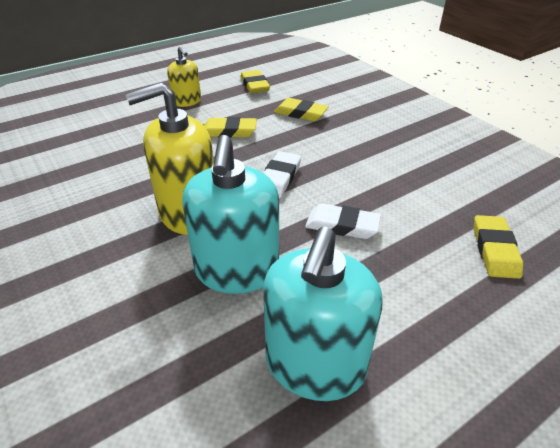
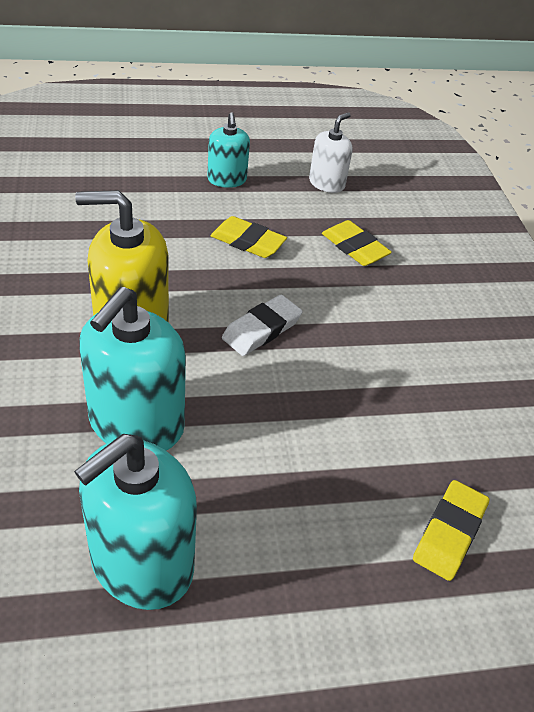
camera: 20 degrees right, 5 degrees up
yellow soap dispenser [167,46,201,107] -> turquoise soap dispenser [207,112,250,188]
yellow eraser [241,70,270,93] -> white soap dispenser [309,112,353,193]
white eraser [305,204,381,239] -> none

